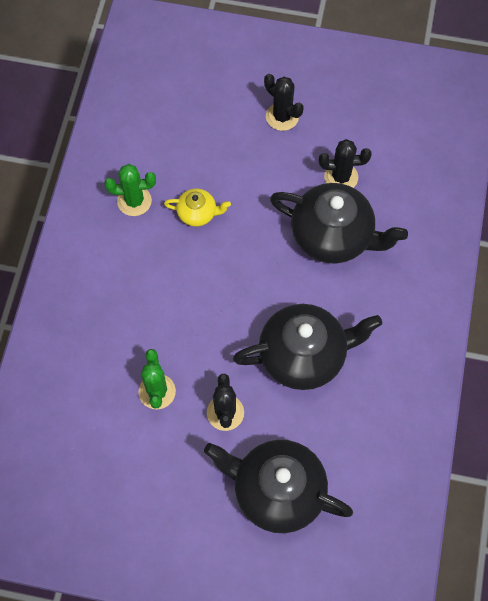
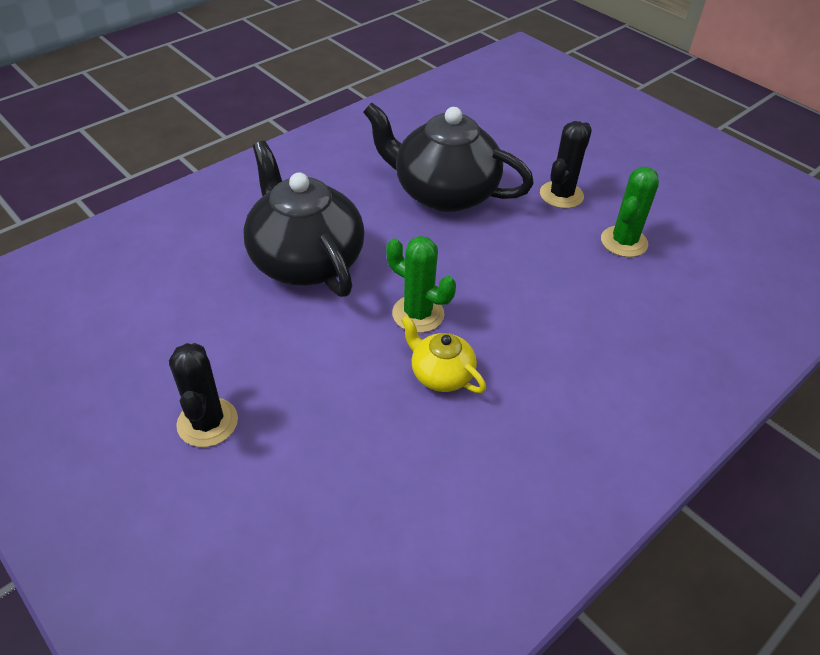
camera: 145 degrees left, 20 degrees down
green cactus [104,164,156,216] -> green cactus moved to [386,236,456,333]
black teapot [204,440,353,533] -> none
black cactus [319,139,372,188] -> none

